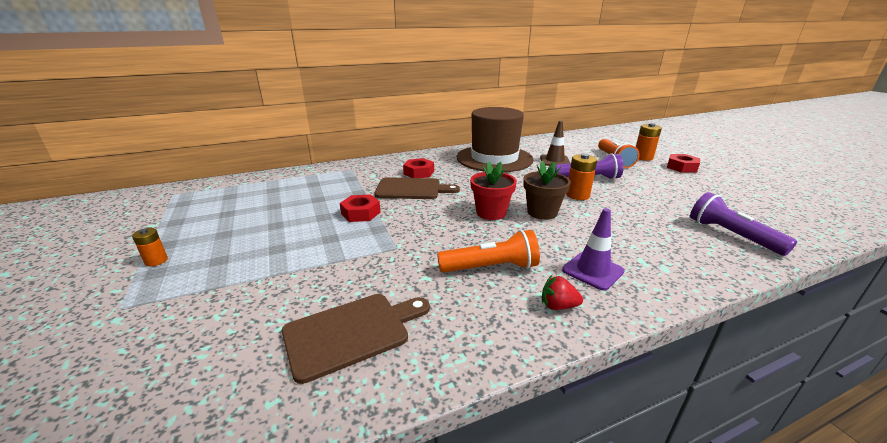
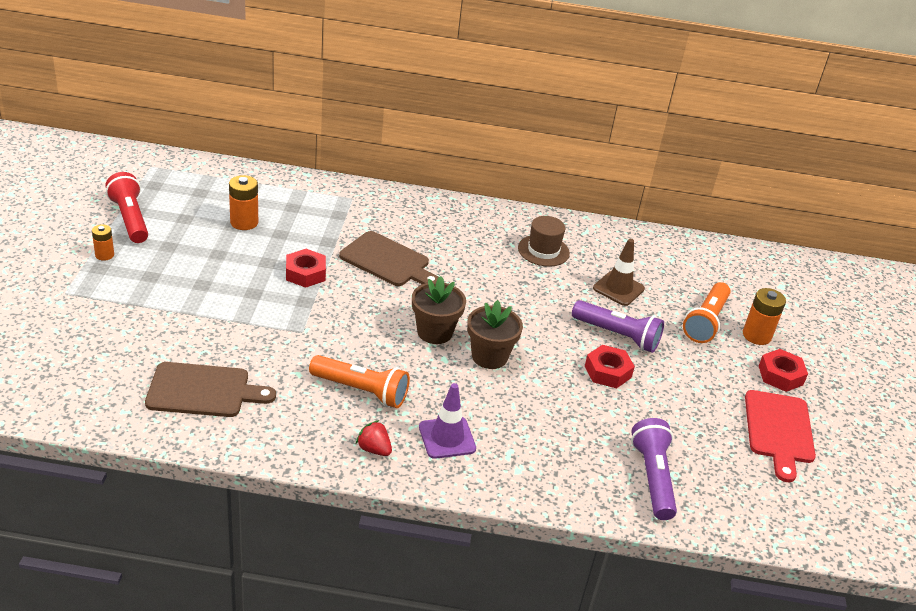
camera: 25 degrees right, 10 degrees up
red nut [403,158,434,178] -> red nut moved to [585,345,635,388]
brown hat [457,107,533,172] -> brown hat [518,216,570,267], size x0.46
red flower pot [470,161,517,220] -> brown flower pot [412,276,466,344]
orange battery [566,154,597,200] -> orange battery moved to [229,175,258,230]
none -> red flashlight [105,172,148,243]
none -> red cutting board [745,390,816,482]

